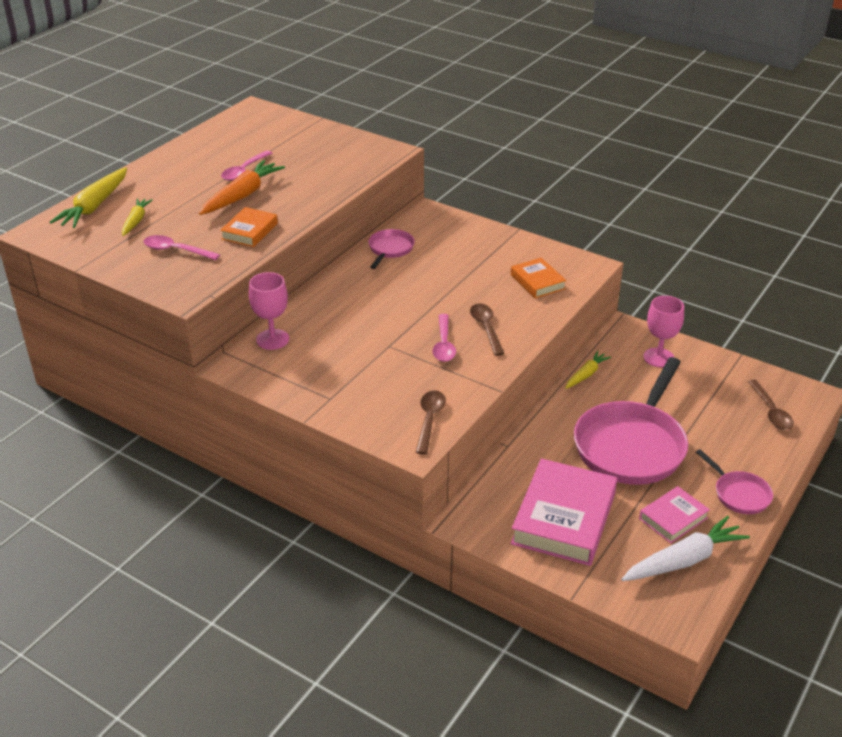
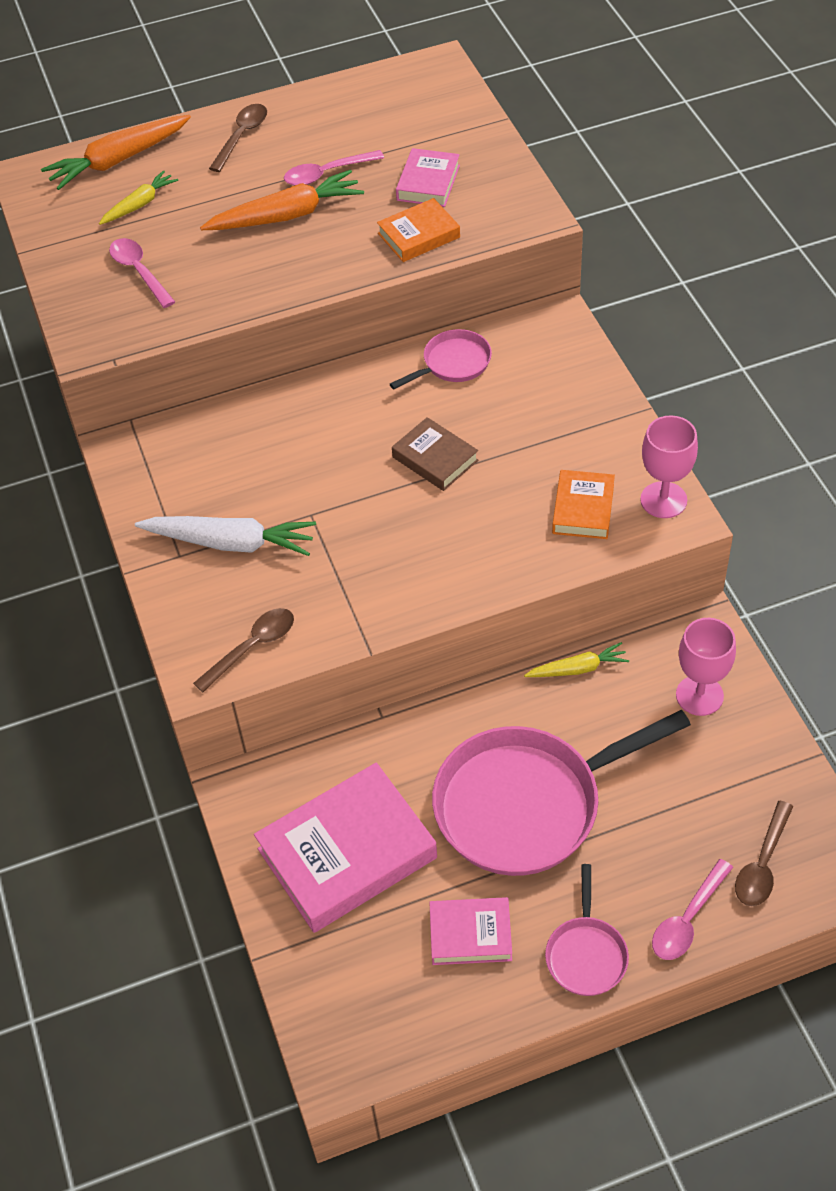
camera: 40 degrees right, 15 degrees up
yellow carrot [49,167,127,228] -> orange carrot [41,115,191,190]
orange book [220,207,278,247] -> orange book moved to [377,198,460,262]
pink goblet [249,272,289,350] -> pink goblet moved to [640,415,698,518]
pink spoon [433,314,456,362] -> pink spoon moved to [652,859,733,960]
brown spoon [470,304,504,356] -> brown spoon moved to [209,104,267,172]
white carrot [621,516,750,581] -> white carrot moved to [135,516,316,556]
none -> brown book [392,417,478,491]
none -> pink book [396,148,460,207]

